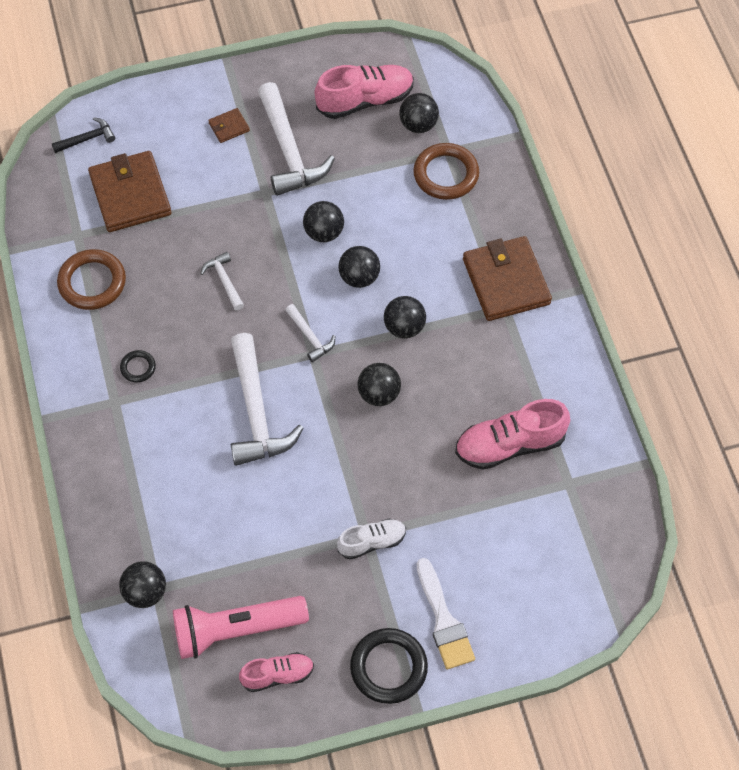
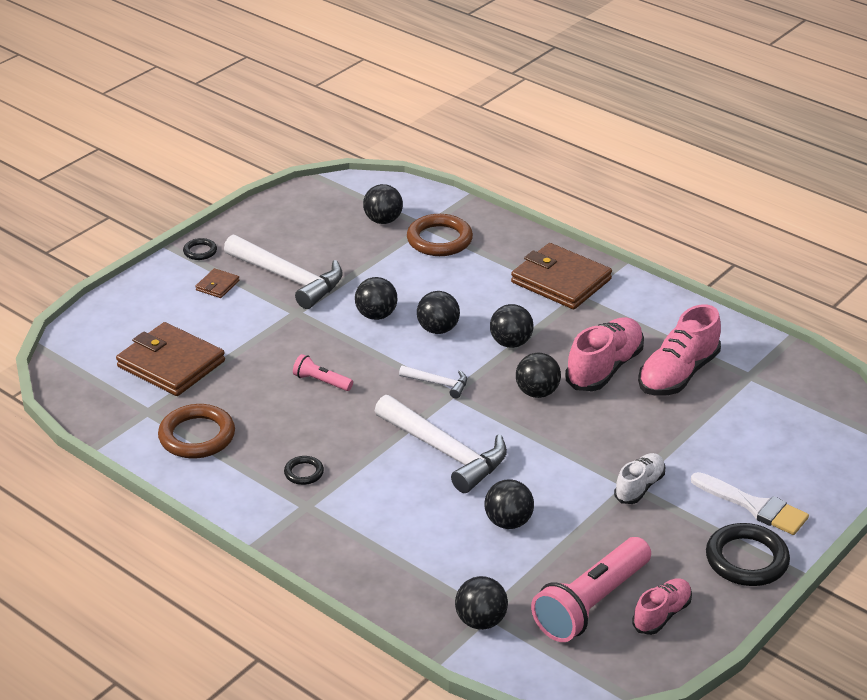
camera: 35 degrees left, 25 degrees down
black hammer [52,117,115,153] -> none
white hammer [200,252,244,310] -> pink flashlight [293,354,353,391]
pink shoe [315,65,414,119] -> pink shoe moved to [565,317,644,391]
none -> black ring [183,238,217,260]
none -> black ball [485,479,534,529]

